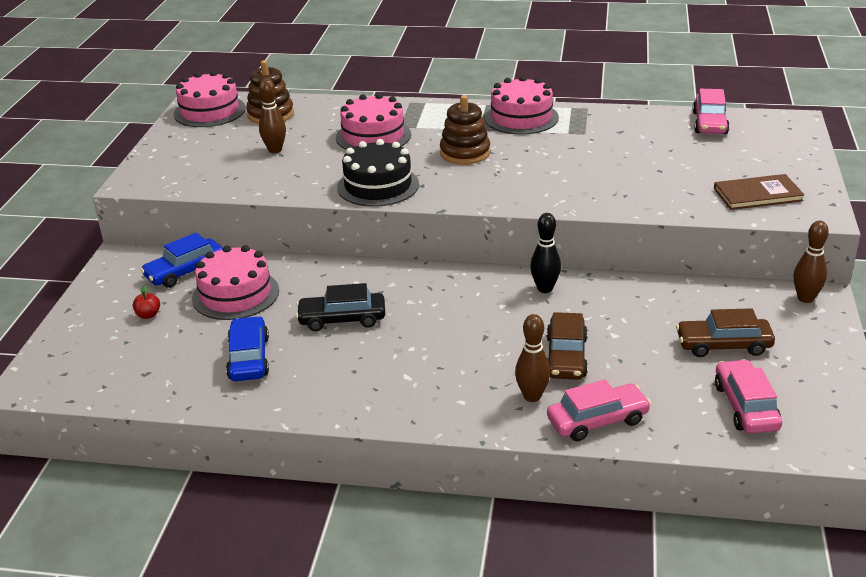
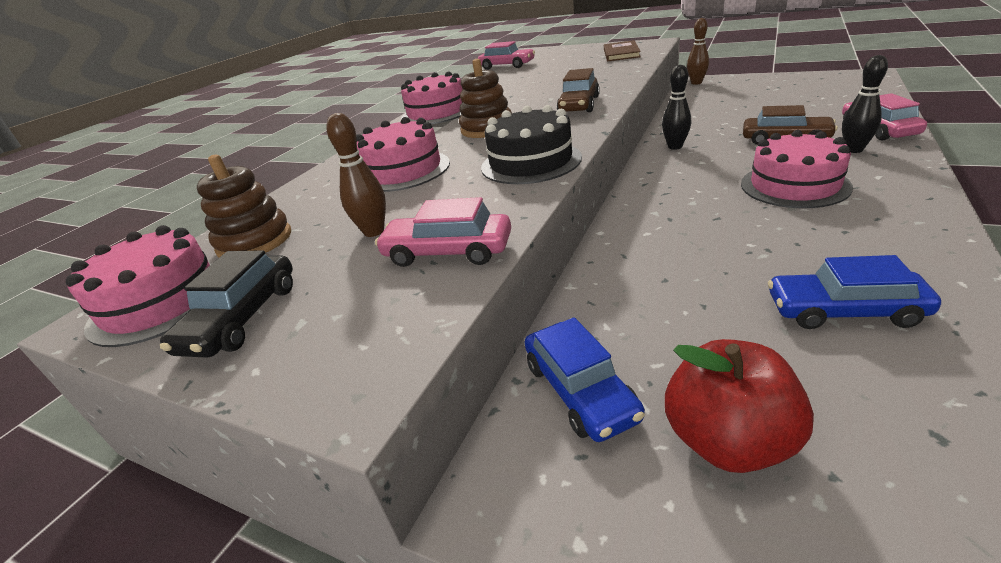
camera: 70 degrees left, 0 degrees up
red apple [133,286,160,319] -> red apple [665,339,814,473], size x2.35
pink cake [192,245,279,320] -> pink cake moved to [741,130,853,208]
black car [296,283,385,331] -> black car moved to [160,250,293,358]
brown bowling pin [515,314,550,402] -> black bowling pin [842,55,888,153]
brown car [676,308,775,357] -> brown car moved to [557,68,600,112]
pink car [715,359,782,434] -> pink car moved to [375,197,511,267]

